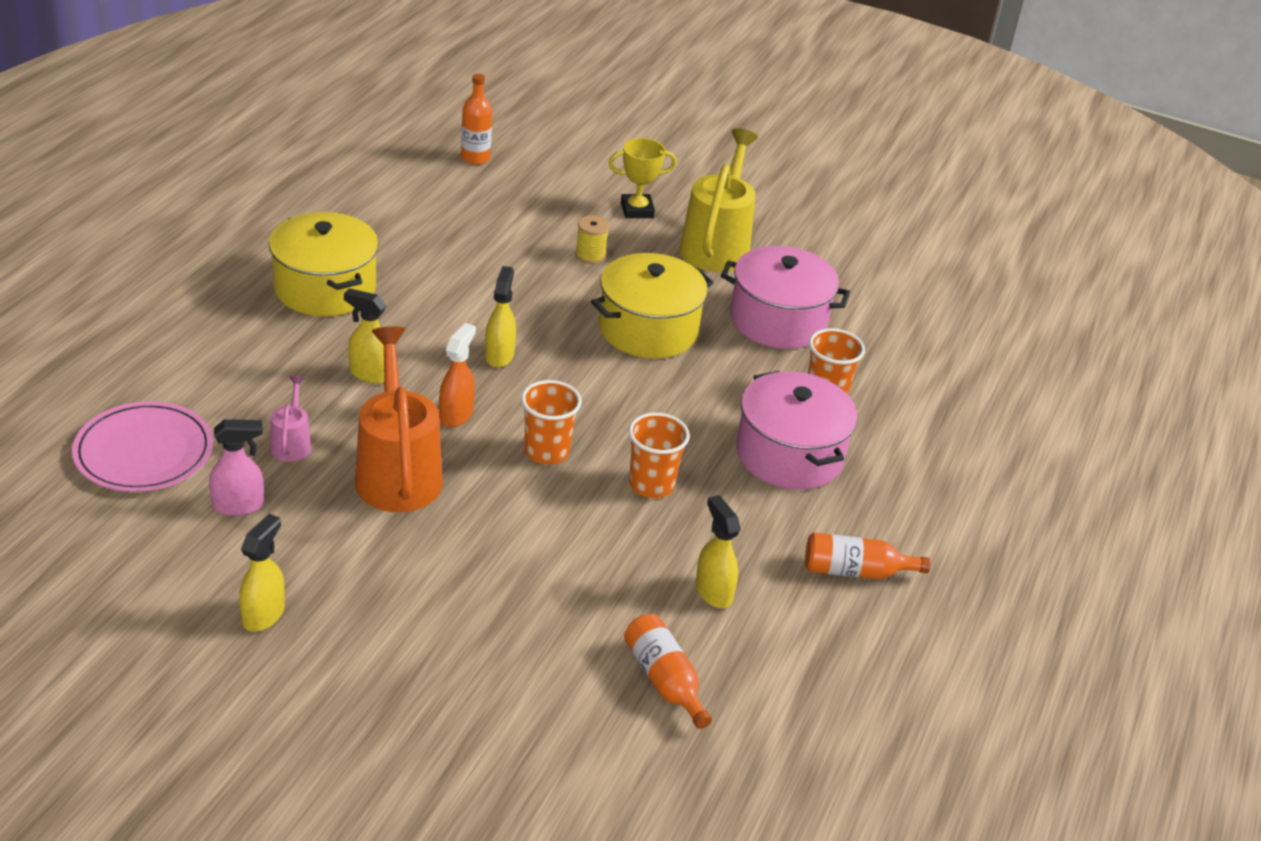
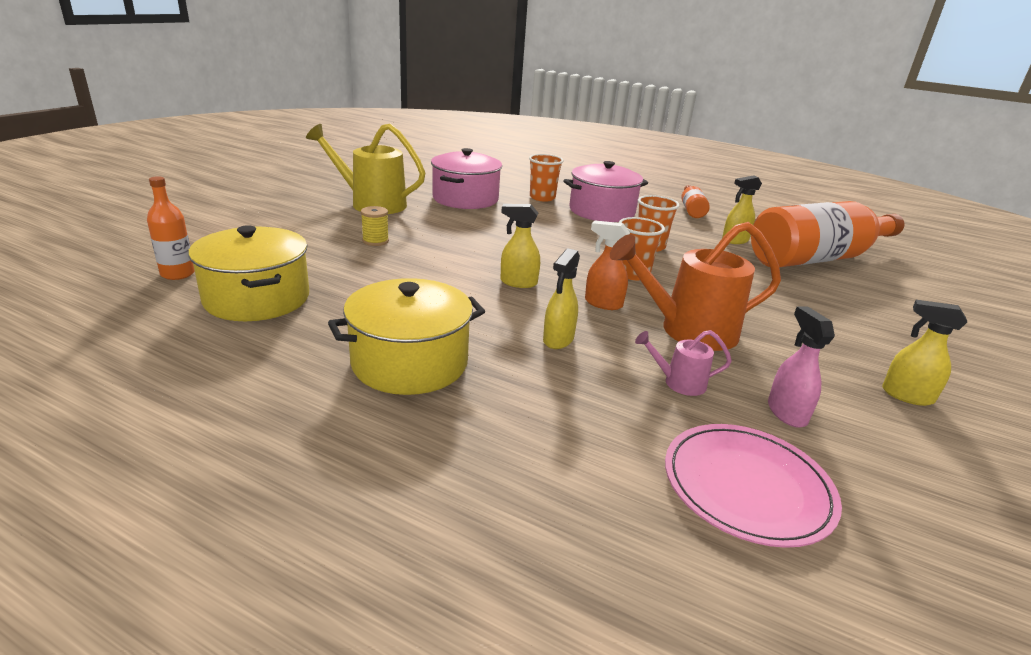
camera: 85 degrees left, 10 degrees down
yellow pot [591,253,714,358] -> yellow pot moved to [188,225,309,321]
yellow trophy [609,138,677,218] -> none
orange bottle [624,614,712,729] -> orange bottle [751,201,905,267], size x2.28

